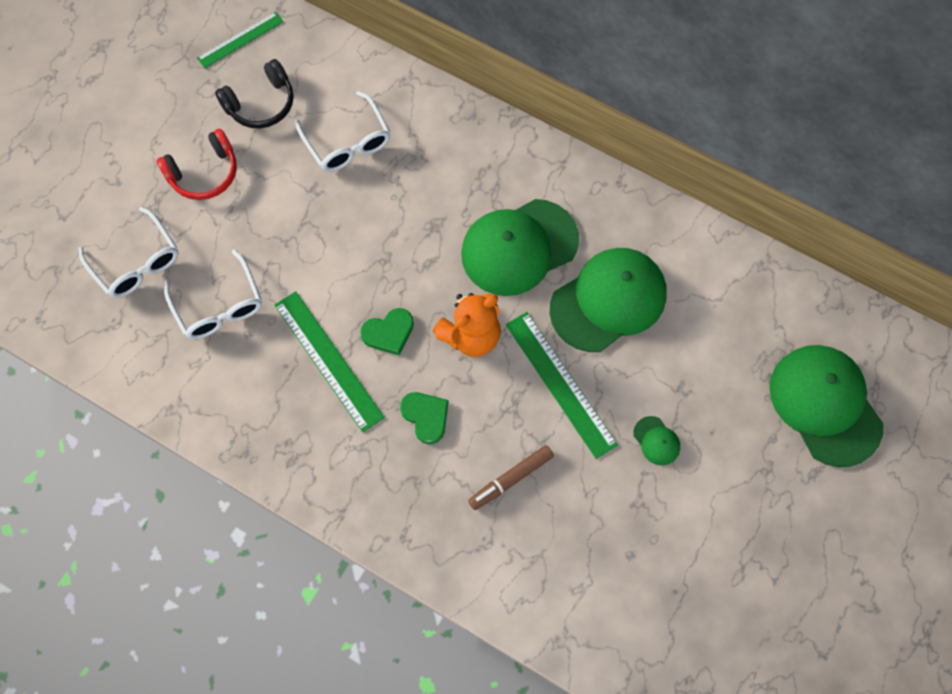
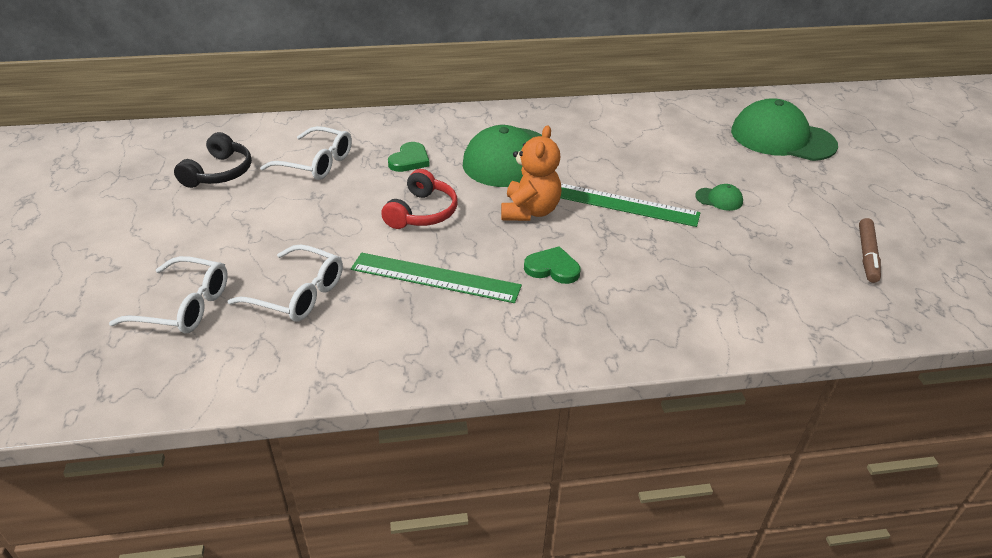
camera: 40 degrees left, 30 degrees down
red headphones [156,129,237,200] -> red headphones moved to [381,169,458,229]
green ruler [197,12,284,68] -> none
green heart [360,308,414,355] -> green heart moved to [388,142,430,172]
brown marker [468,445,554,510] -> brown marker moved to [859,218,881,283]
green cap [550,248,667,352] -> none

